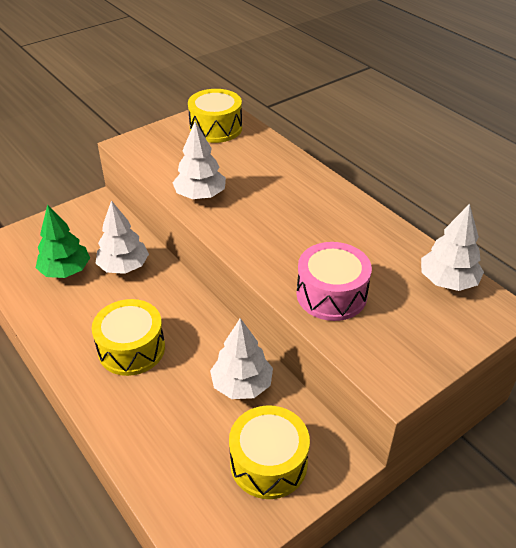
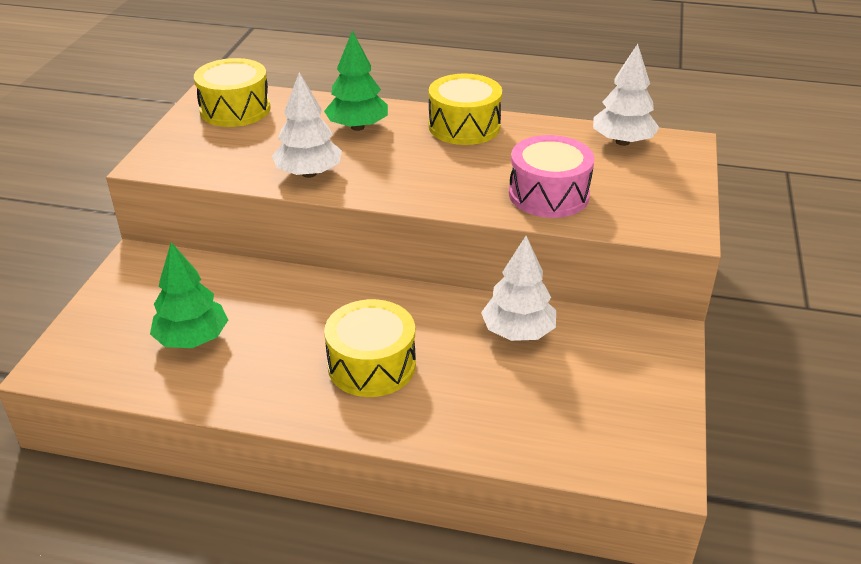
camera: 40 degrees left, 5 degrees down
white tree [96,200,149,274] -> none
yellow drum [229,405,310,499] -> yellow drum moved to [429,74,502,145]
none -> green tree [324,30,388,131]

